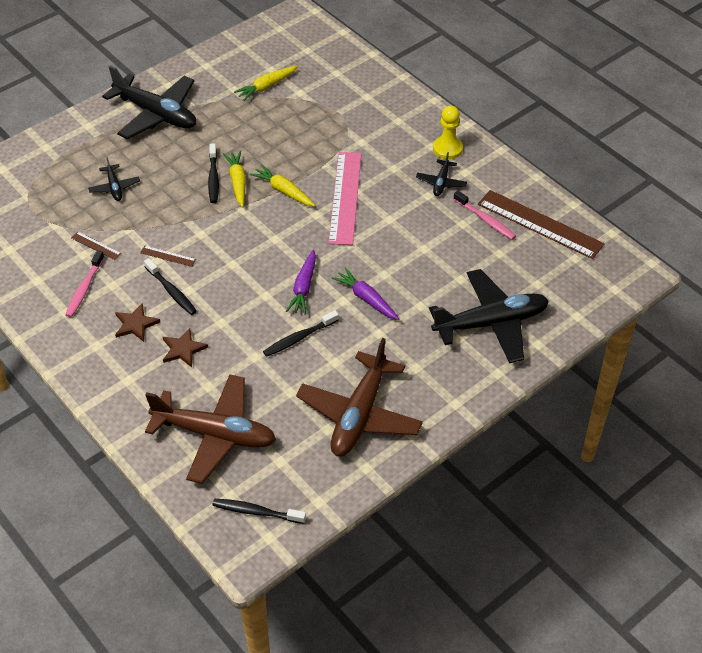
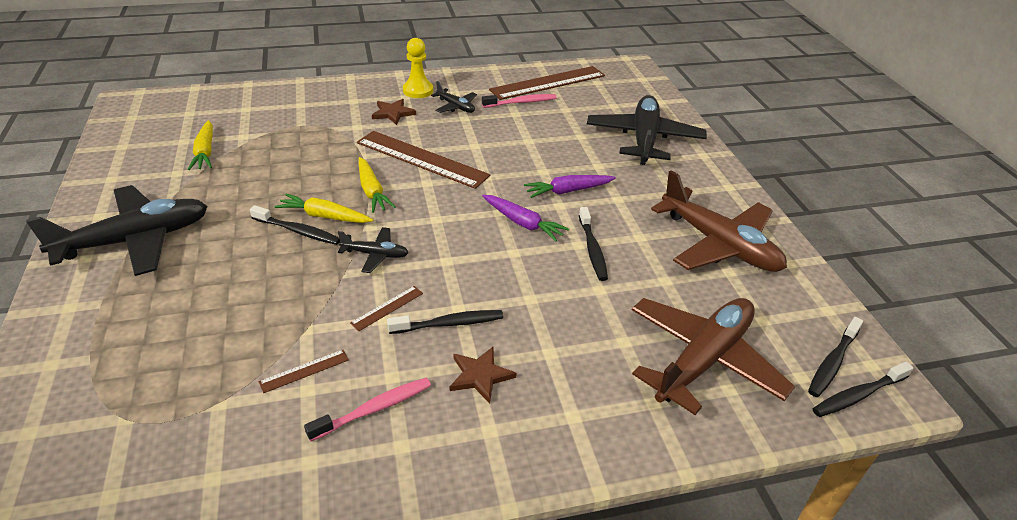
camera: 65 degrees left, 10 degrees down
pink toothbrush [65,250,105,317] -> pink toothbrush turned 75 degrees counterclockwise [304,378,431,442]
black plane [88,157,140,201] -> black plane moved to [338,227,409,273]
brown star [163,328,208,368] -> brown star moved to [372,99,416,125]
yellow carrot [250,165,315,207] -> yellow carrot turned 90 degrees counterclockwise [359,157,395,213]
pink ruler [328,152,361,245] -> brown ruler [357,131,490,189]
none -> black toothbrush [813,362,914,417]

